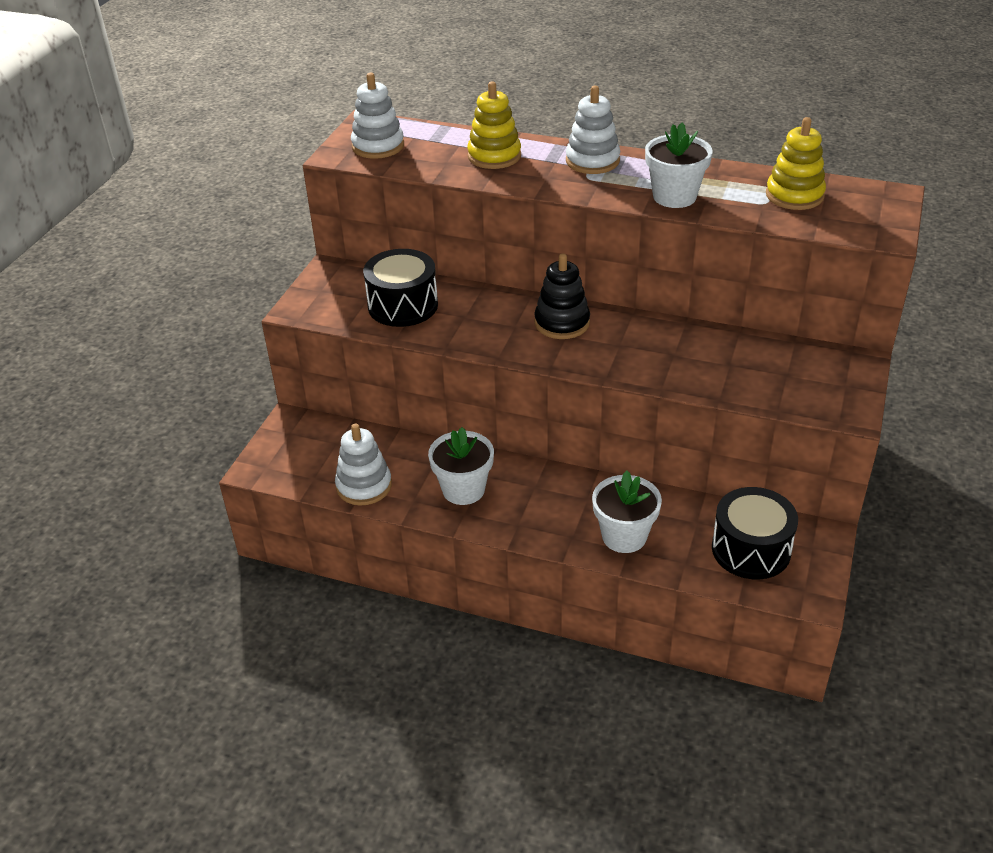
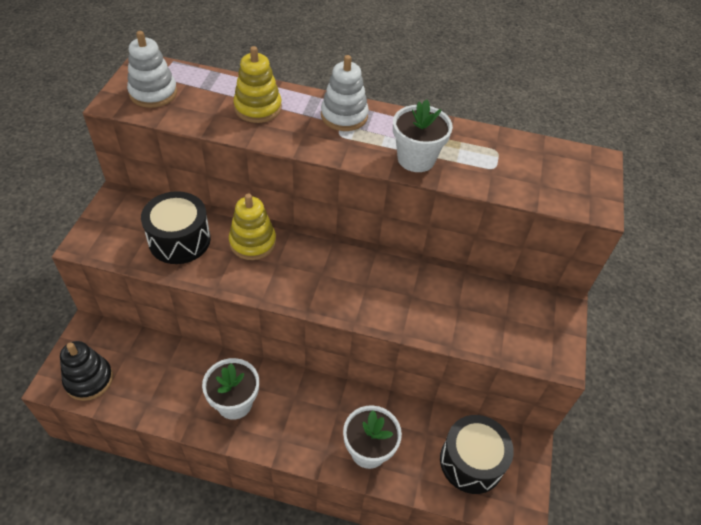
camera: 10 degrees left, 10 degrees up
white stacking toy [335,424,392,506] -> none
black stacking toy [534,253,590,339] -> black stacking toy moved to [60,341,113,401]
yellow stacking toy [766,117,826,210] -> yellow stacking toy moved to [229,193,276,260]

